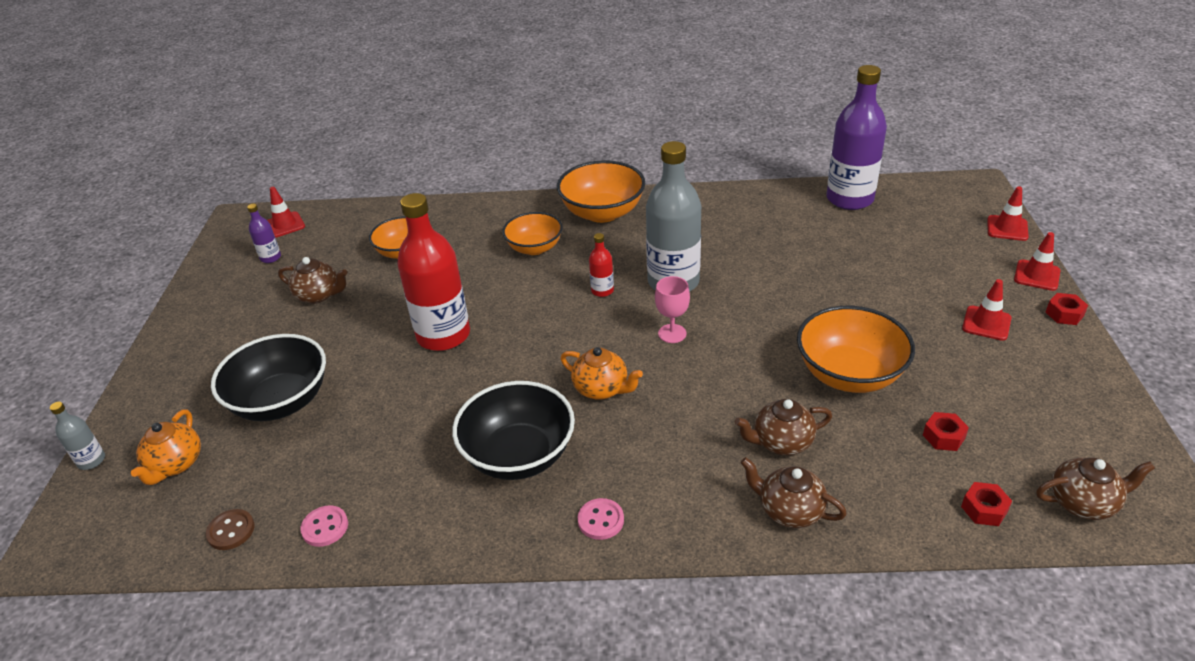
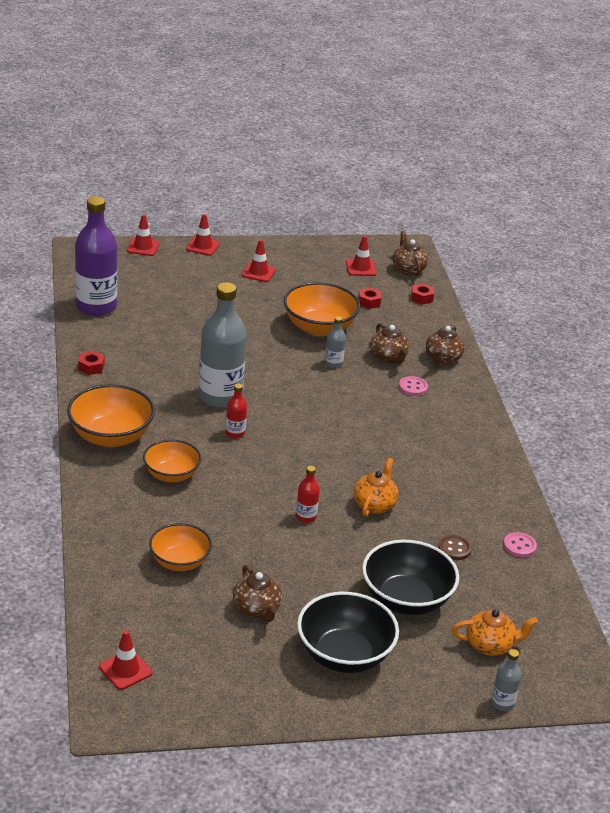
camera: 105 degrees left, 5 degrees down
brown button [206,509,254,550] -> brown button moved to [438,535,472,560]
purple bottle [247,204,281,263] -> none
brown teapot [278,257,347,304] -> brown teapot turned 150 degrees clockwise [233,565,282,622]
red bottle [397,193,470,351] -> red bottle [296,466,320,523], size x0.44
black bowl [452,381,575,480] -> black bowl moved to [297,592,399,673]
orange teapot [561,347,643,400] -> orange teapot moved to [354,458,398,516]
pink button [578,498,624,540] -> pink button moved to [399,376,428,396]
pink goblet [655,276,690,343] -> none
red nut [1046,293,1088,325] -> red nut moved to [78,351,105,375]
none -> grey bottle [325,316,346,368]
none -> red traffic cone [346,236,377,276]

